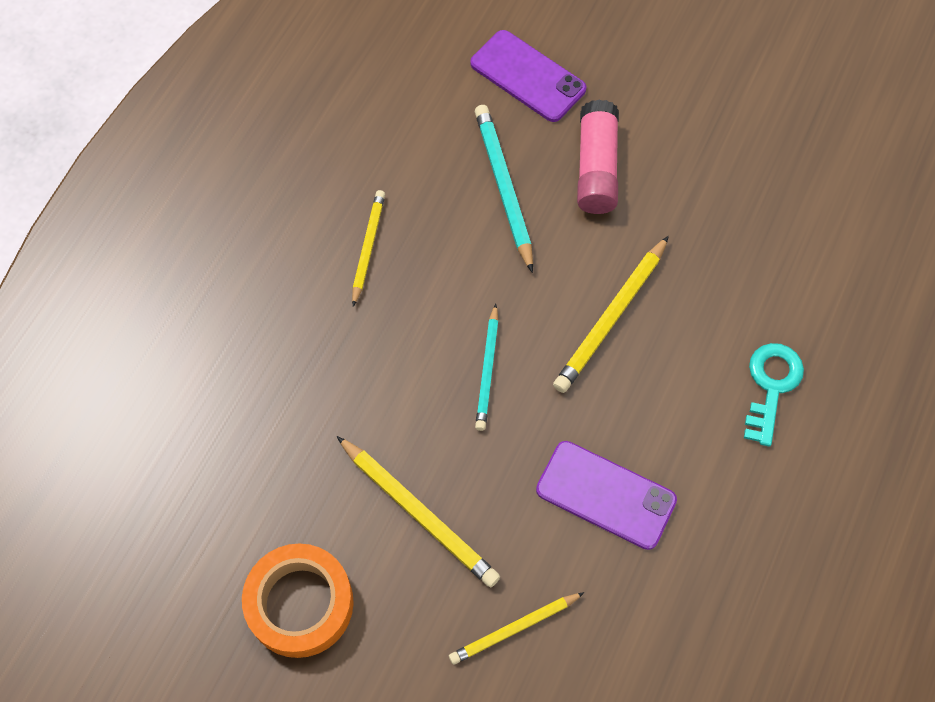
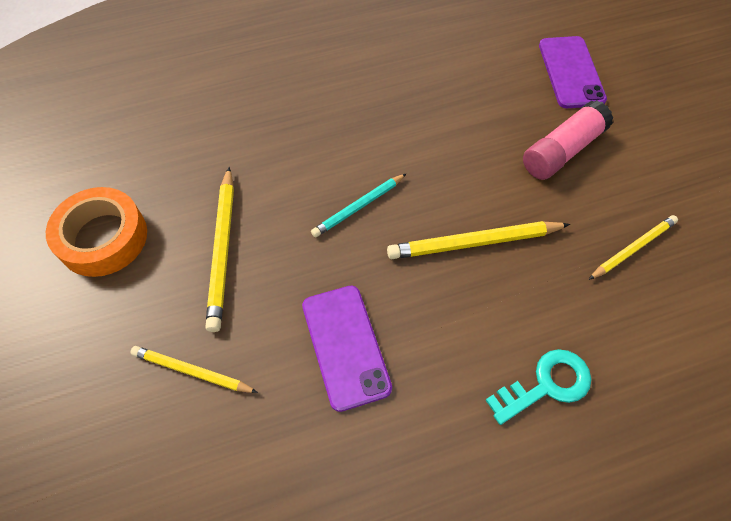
camera: 45 degrees right, 5 degrees down
yellow pencil [352,190,385,307] -> yellow pencil moved to [589,215,678,280]
turquoise pencil [475,105,533,273] -> none

